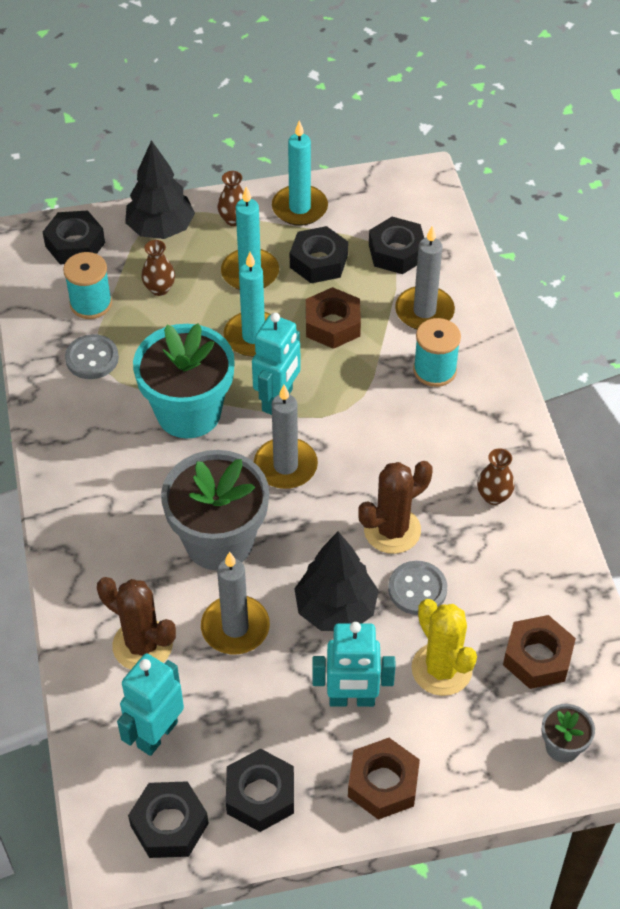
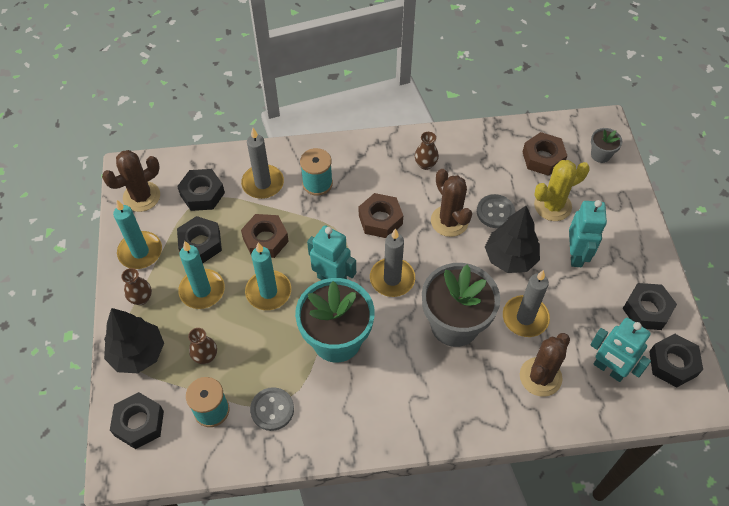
camera: 85 degrees left, 5 degrees up
brown nut [348,738,420,820] -> brown nut moved to [359,193,403,238]
none -> brown cactus [102,150,160,212]

